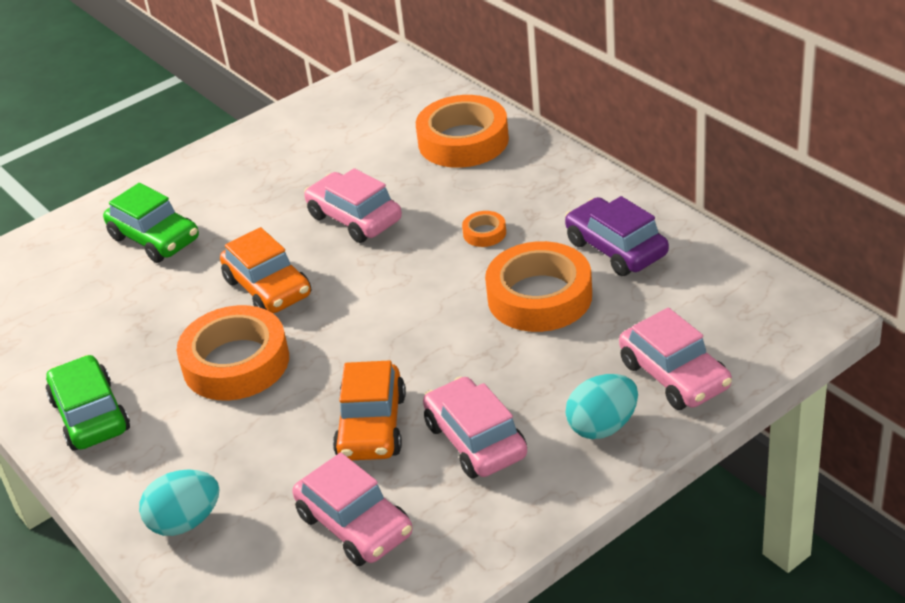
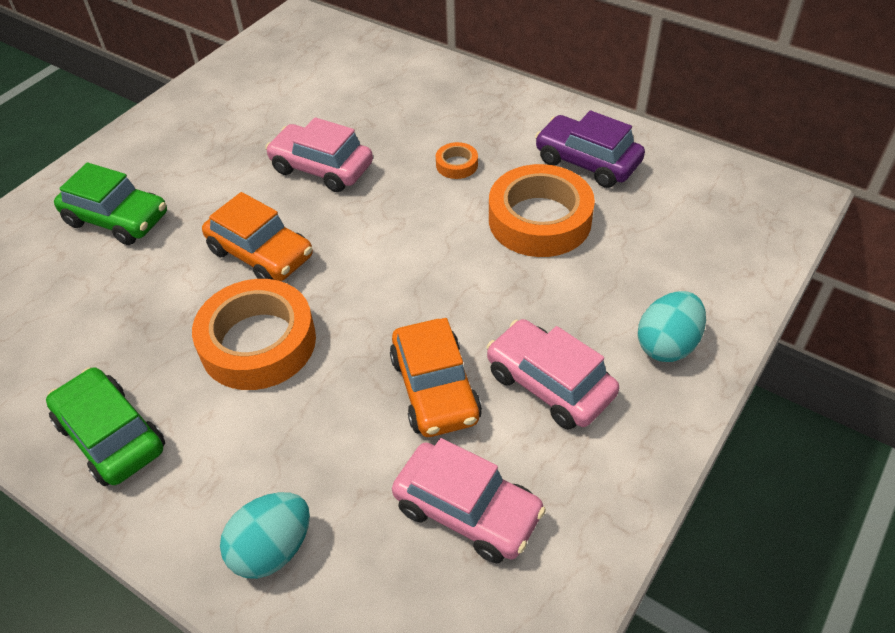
camera: 20 degrees left, 10 degrees up
orange tape [416,95,509,168] -> none
pink car [619,308,732,410] -> none

